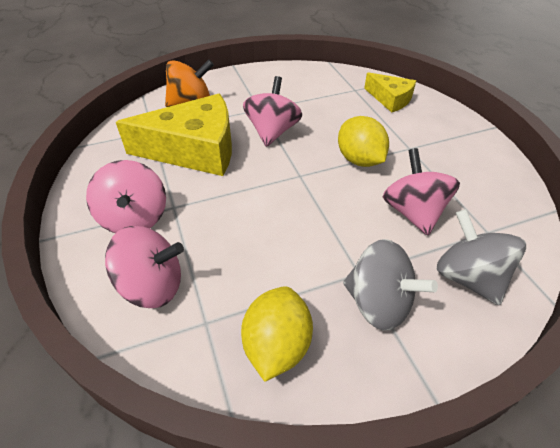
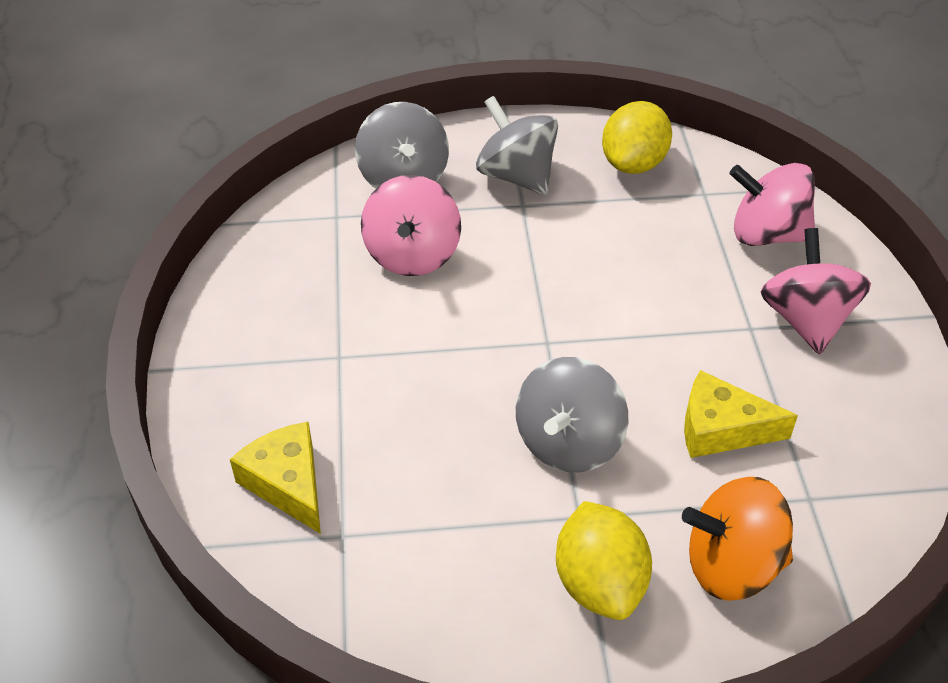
camera: 165 degrees left, 0 degrees up
yellow cheese [116,94,232,176] -> yellow cheese [684,370,798,458], size x0.54
pink spinning top [243,76,302,147] -> grey spinning top [516,357,628,473]
yellow lemon [338,116,389,167] -> yellow lemon moved to [556,501,652,620]

